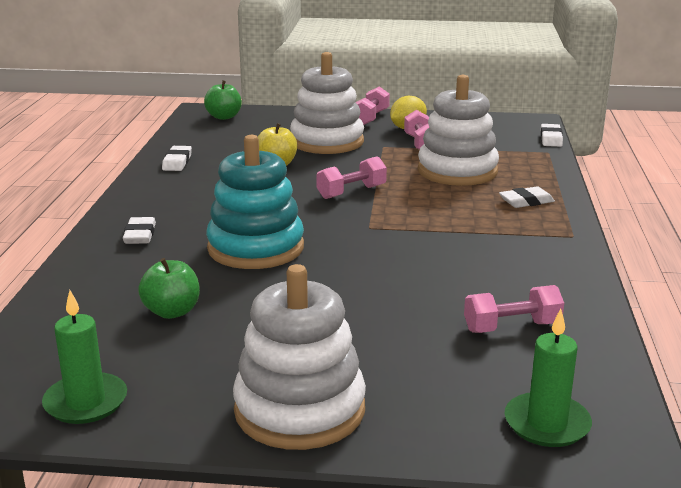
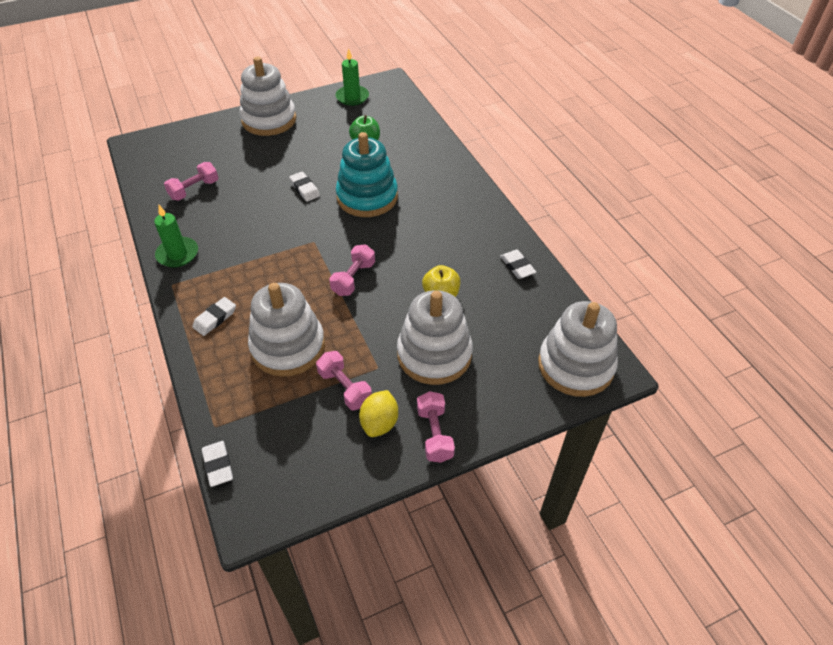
camera: 150 degrees right, 25 degrees up
white eraser [123,217,156,244] -> white eraser moved to [289,172,320,202]
green apple [204,80,242,120] -> white stacking toy [538,301,618,397]
green candle [505,309,592,447] -> green candle moved to [154,205,198,267]

